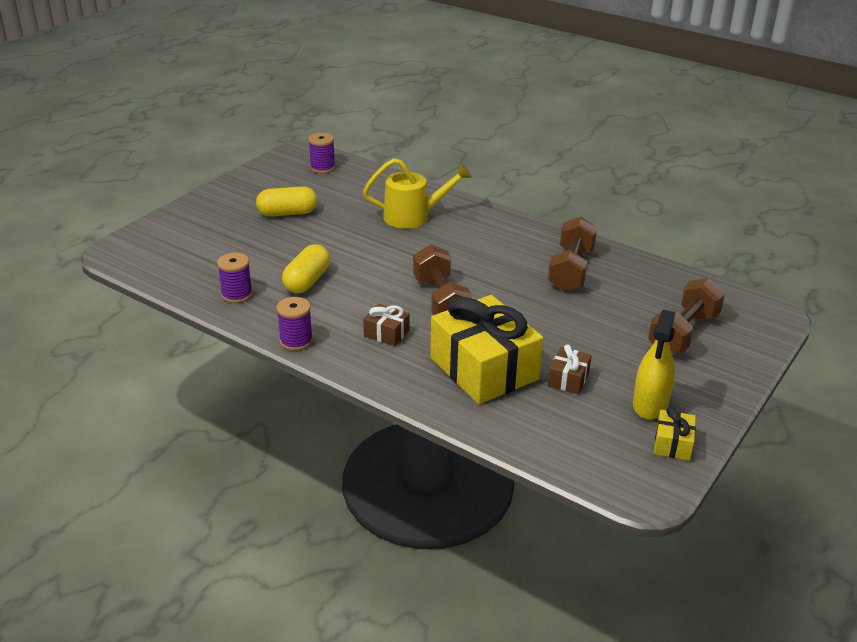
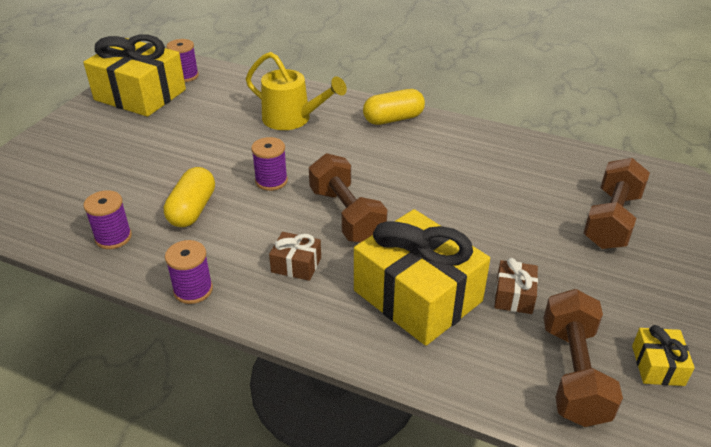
camera: 10 degrees left, 5 degrees up
yellow capsule [256,186,317,216] -> yellow capsule moved to [363,89,425,125]
yellow watering can [363,158,472,229] -> yellow watering can turned 45 degrees clockwise [246,52,347,130]
brown dumbbell [548,216,597,292] -> brown dumbbell moved to [544,289,623,427]
yellow spray bottle [633,310,675,420] -> none
none -> yellow gift [83,34,186,117]
none -> purple spool [251,137,288,191]

